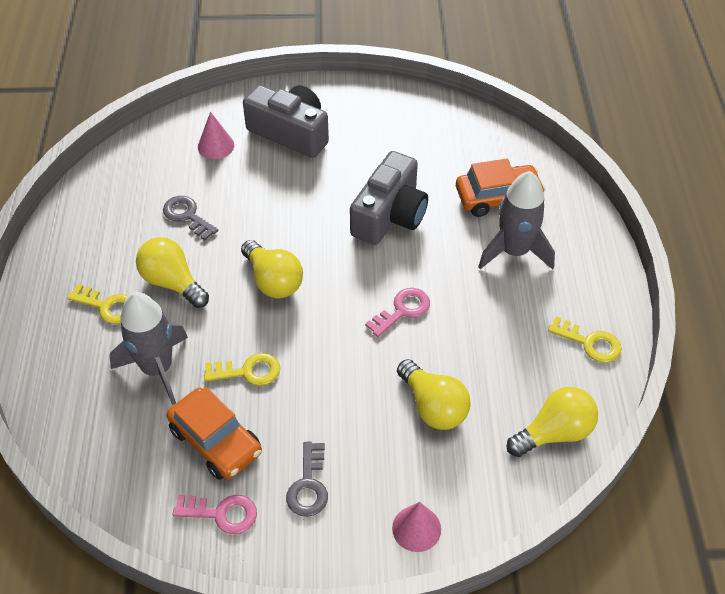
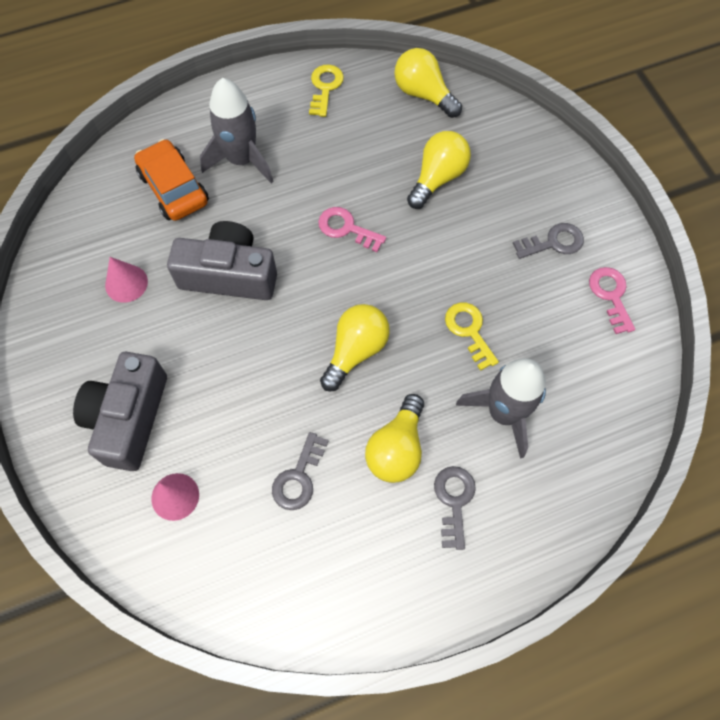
camera: 110 degrees left, 15 degrees up
yellow key [67,284,128,324] -> grey key [434,466,476,550]
orange car [167,387,262,480] -> none
pink cone [392,502,441,552] -> pink cone moved to [105,257,148,303]

